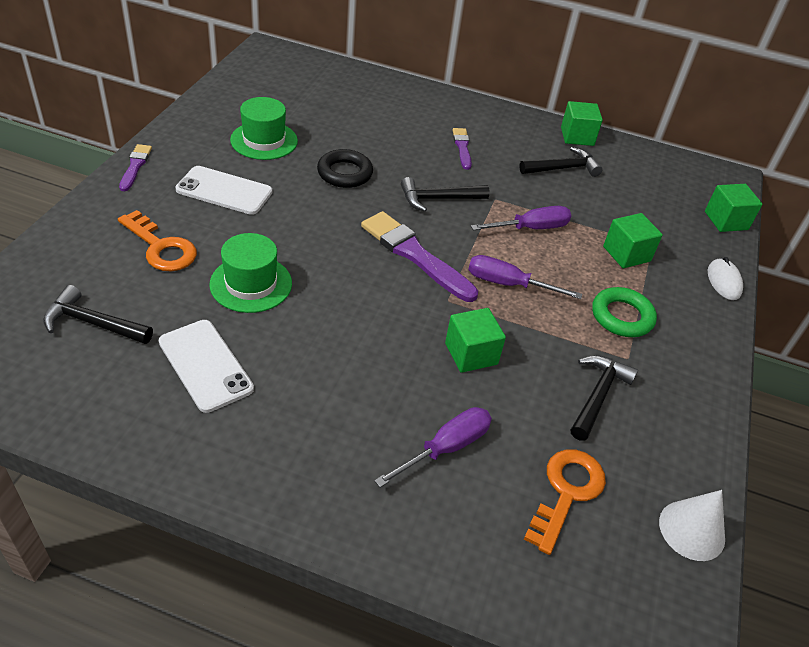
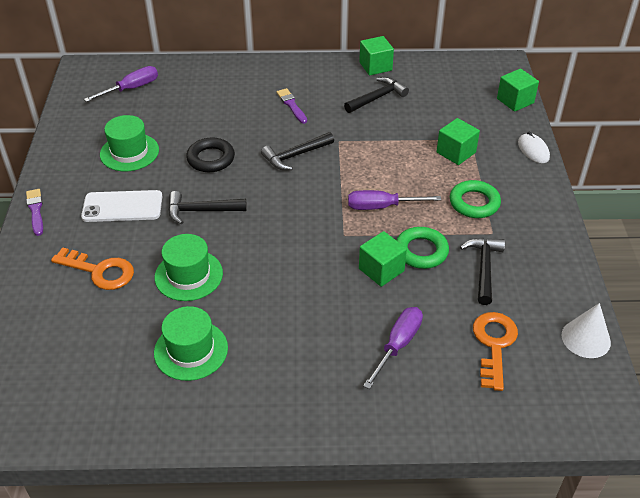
camera: 15 degrees left, 0 degrees up
black hammer [43,285,153,344] -> black hammer moved to [168,191,247,224]
white phone [159,320,254,413] -> green hat [154,306,228,381]
purple brush [361,211,478,302] -> none
purple screwdriver [471,206,571,230] -> purple screwdriver moved to [84,66,158,102]
none -> green ring [396,227,449,269]

